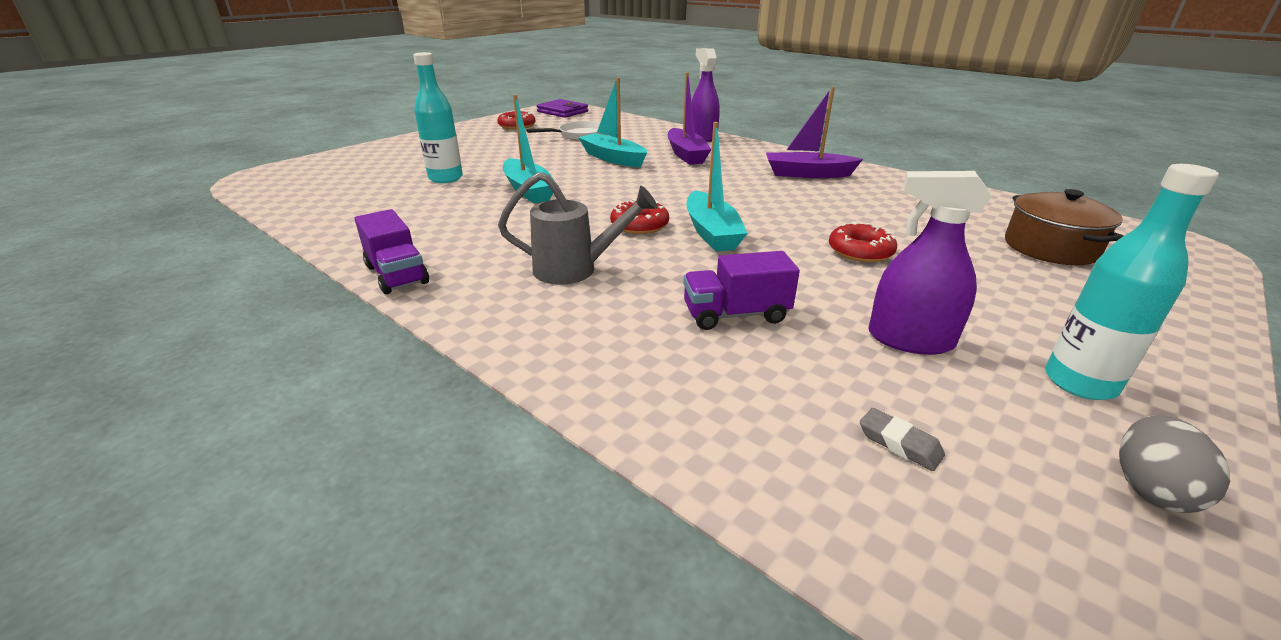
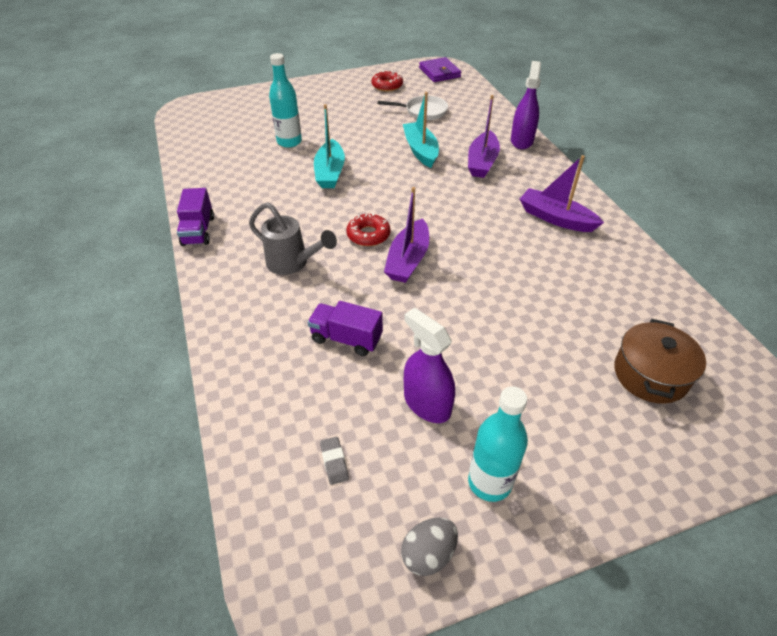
camera: 30 degrees right, 15 degrees up
turquoise boat [686,122,748,252] -> purple boat [384,187,429,283]
red donut [829,222,897,262] -> none

